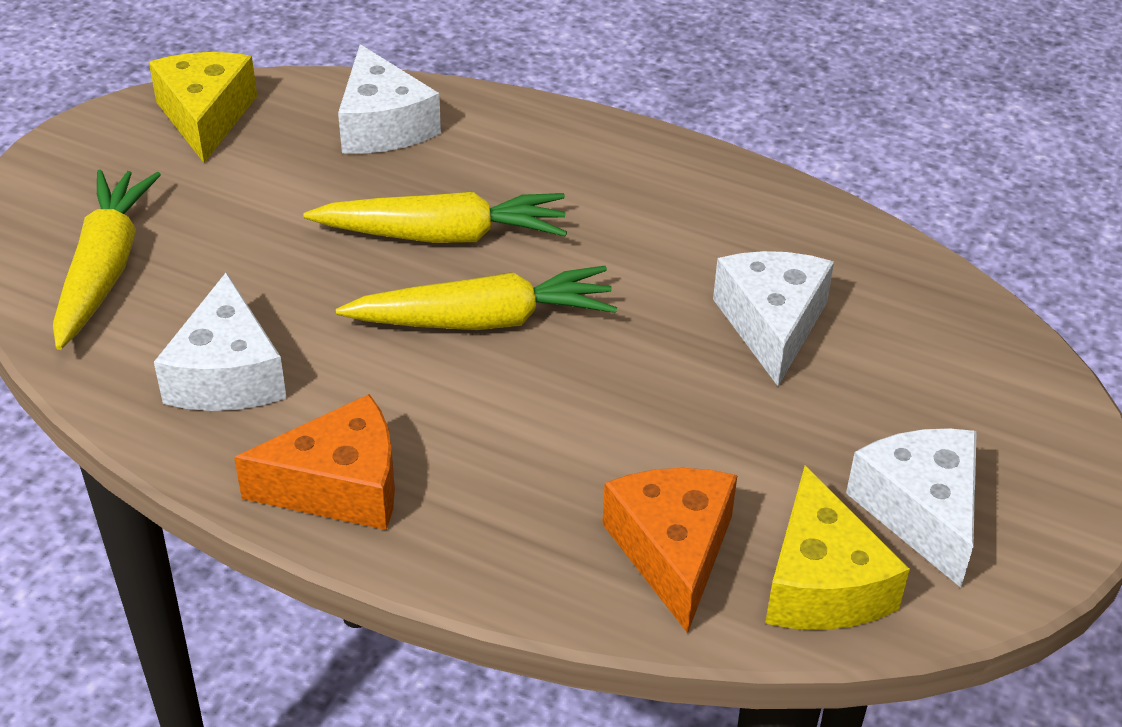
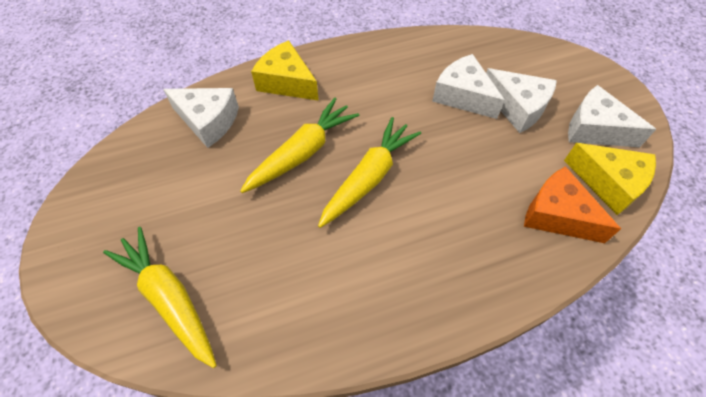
camera: 45 degrees left, 15 degrees up
yellow cheese [149,52,257,163] -> yellow cheese moved to [251,40,319,101]
white cheese [154,272,287,411] -> white cheese moved to [486,68,557,133]
orange cheese [234,394,395,530] -> none

